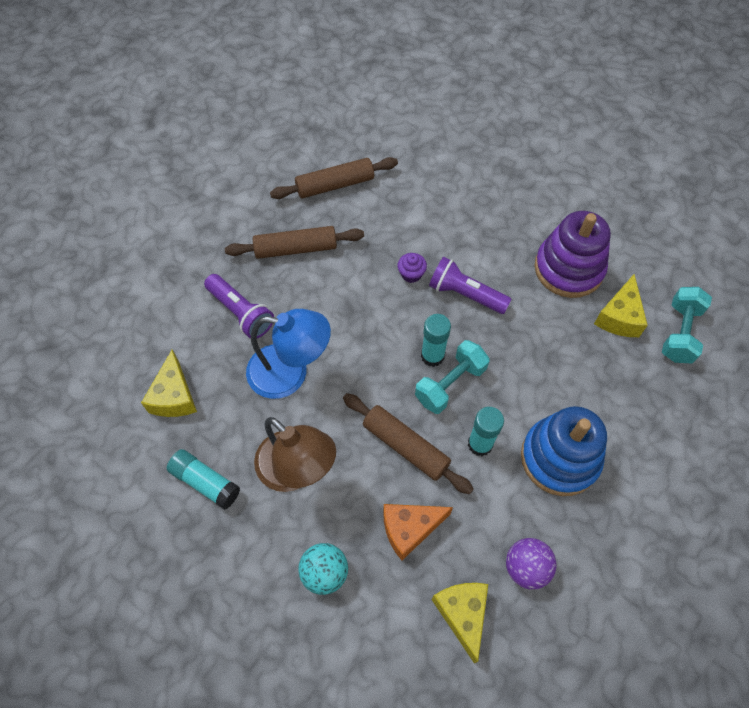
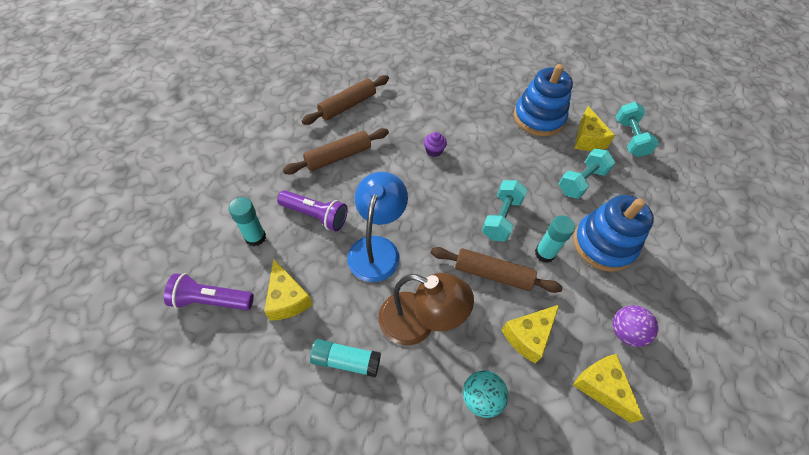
camera: 25 degrees left, 5 degrees down
blue lamp [246,309,331,399] -> blue lamp turned 60 degrees counterclockwise [347,172,408,282]
orange cheese [383,504,453,560] -> yellow cheese [502,305,559,363]
turquoise glue stick [421,314,451,367] -> turquoise glue stick moved to [228,197,266,246]
purple flashlight [429,257,512,314] -> purple flashlight moved to [164,273,254,310]
purple stacking toy [534,211,611,298] -> blue stacking toy [514,64,573,137]
none -> turquoise dumbbell [559,148,616,199]

